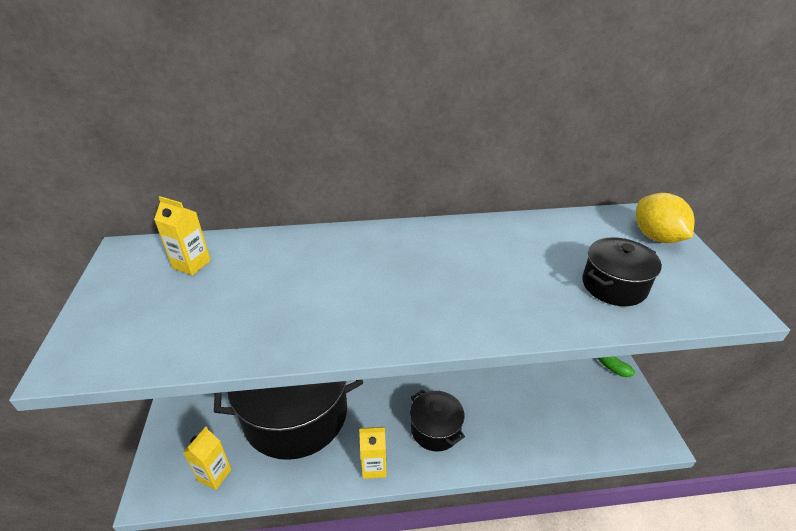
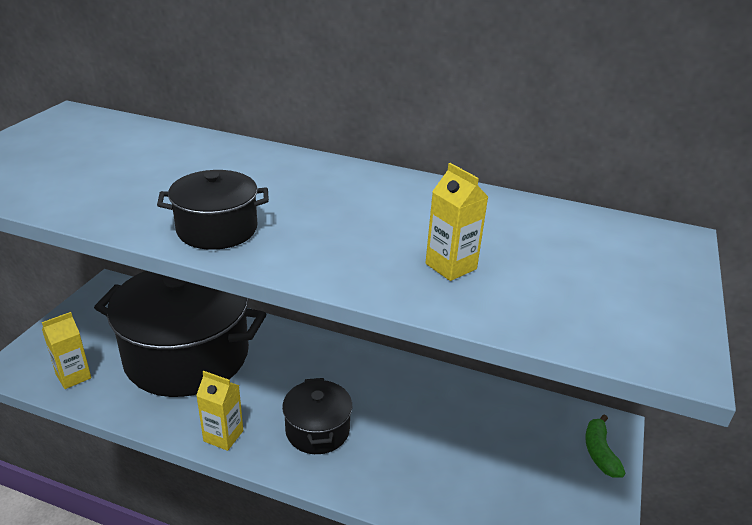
camera: 25 degrees right, 5 degrees down
yellow carton [154,196,211,276] -> yellow carton moved to [426,163,488,281]
black pot [582,237,662,306] -> black pot moved to [157,170,269,250]
yellow lemon [636,193,695,243] -> none

